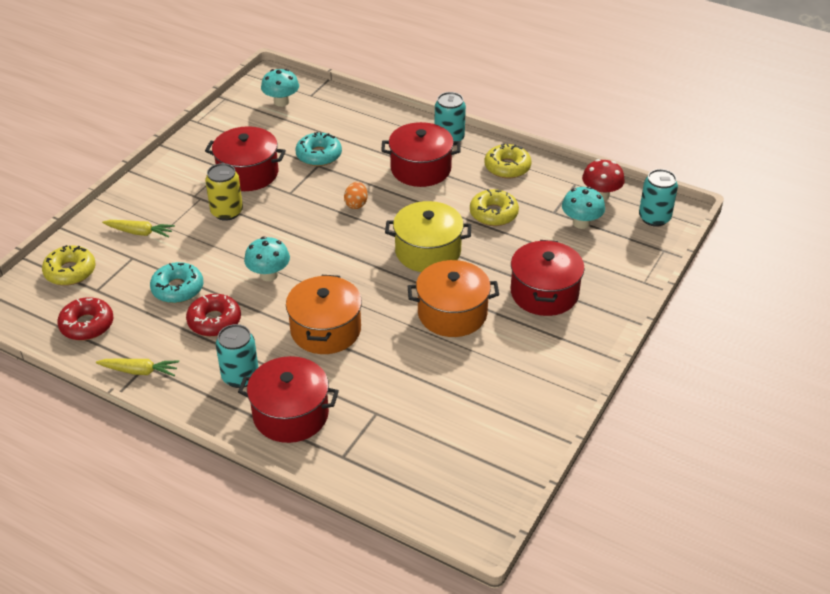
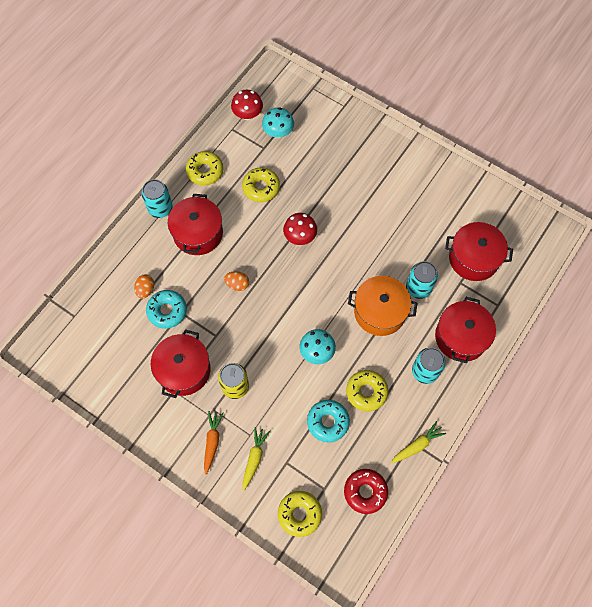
camera: 85 degrees left, 25 degrees up
yellow carrot [96,358,179,376] -> yellow carrot turned 45 degrees clockwise [391,421,446,463]
red donut [186,294,241,337] -> yellow donut [346,370,388,411]
turquoise mushroom [261,69,299,107] -> none
yellow pot [385,201,471,272] -> red mushroom [283,213,317,245]
orange pot [408,260,499,337] -> none
red pot [511,240,584,316] -> red pot moved to [445,222,513,281]
turquoise can [639,169,678,227] -> turquoise can moved to [406,261,438,299]
none -> orange egg [134,274,154,299]
none -> orange carrot [204,411,224,475]

